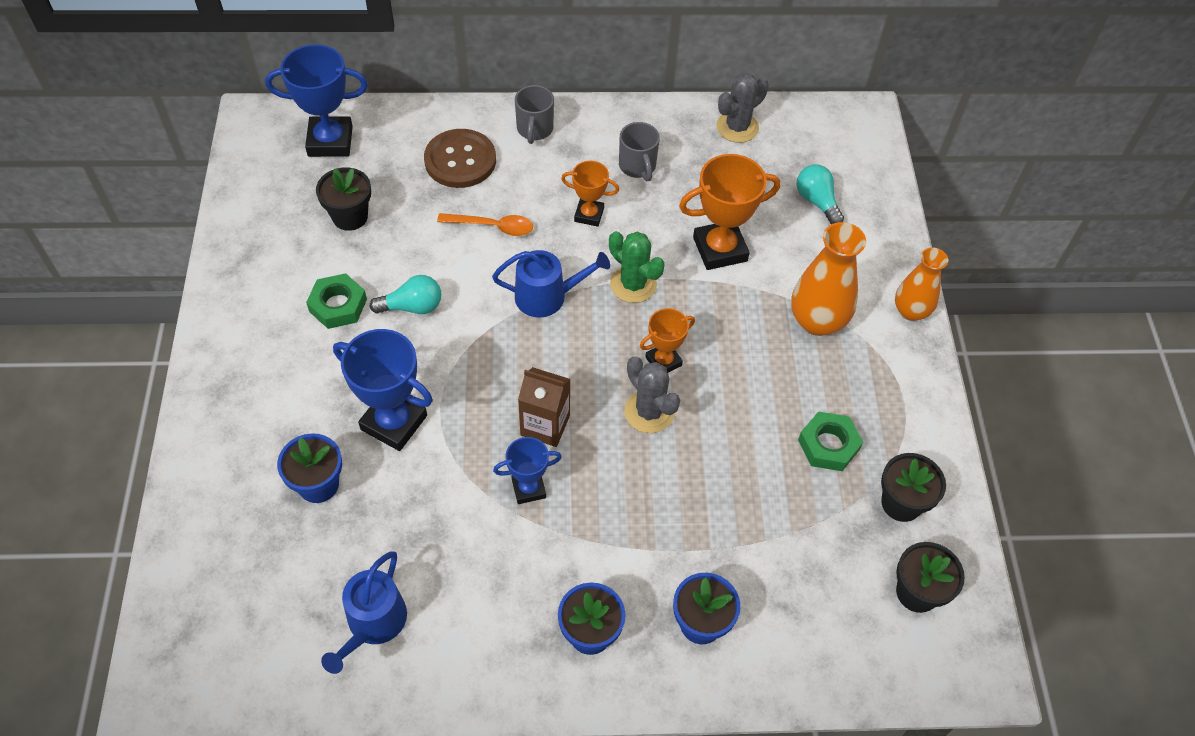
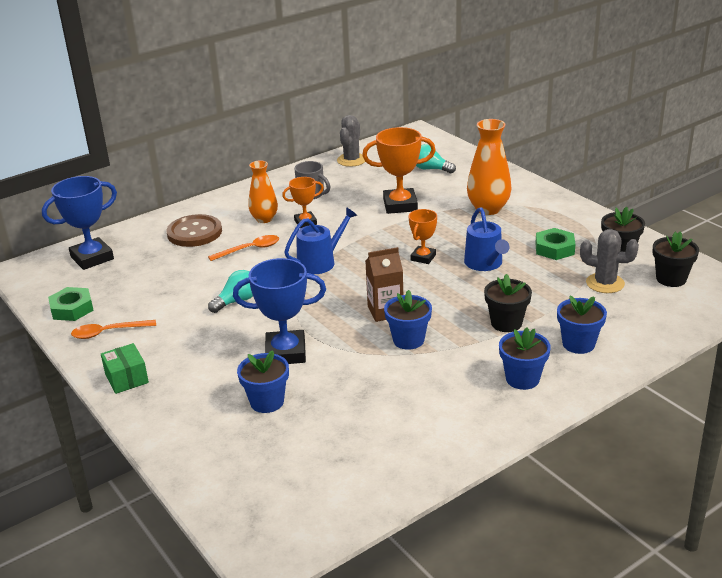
camera: 30 degrees left, 25 degrees down
green nut [306,273,367,329] -> green nut moved to [48,287,94,321]
black flower pot [316,167,371,231] -> black flower pot moved to [484,274,532,332]
blue watering can [321,551,407,674] -> blue watering can moved to [464,207,510,271]
blue trophy [493,437,562,504] -> blue flower pot [384,290,432,350]
grey mug [515,85,554,144] -> none
green cactus [609,231,665,303] -> none
grey cactus [625,356,680,433] -> grey cactus moved to [580,229,639,293]
orange trophy [679,154,780,270] -> orange trophy turned 45 degrees clockwise [362,127,436,214]
orange vase [895,248,948,321] -> orange vase moved to [249,161,278,223]
none -> orange spoon [71,320,156,339]
none -> green box [101,343,149,394]

